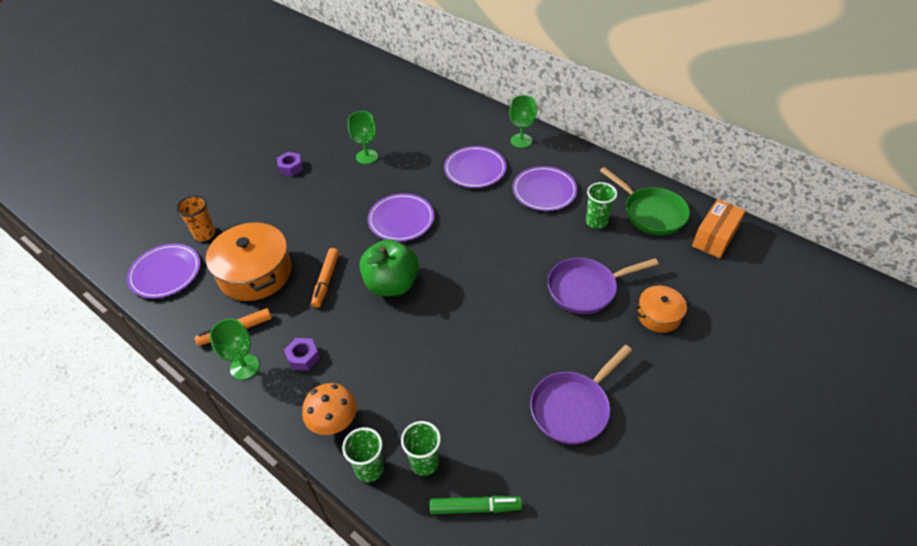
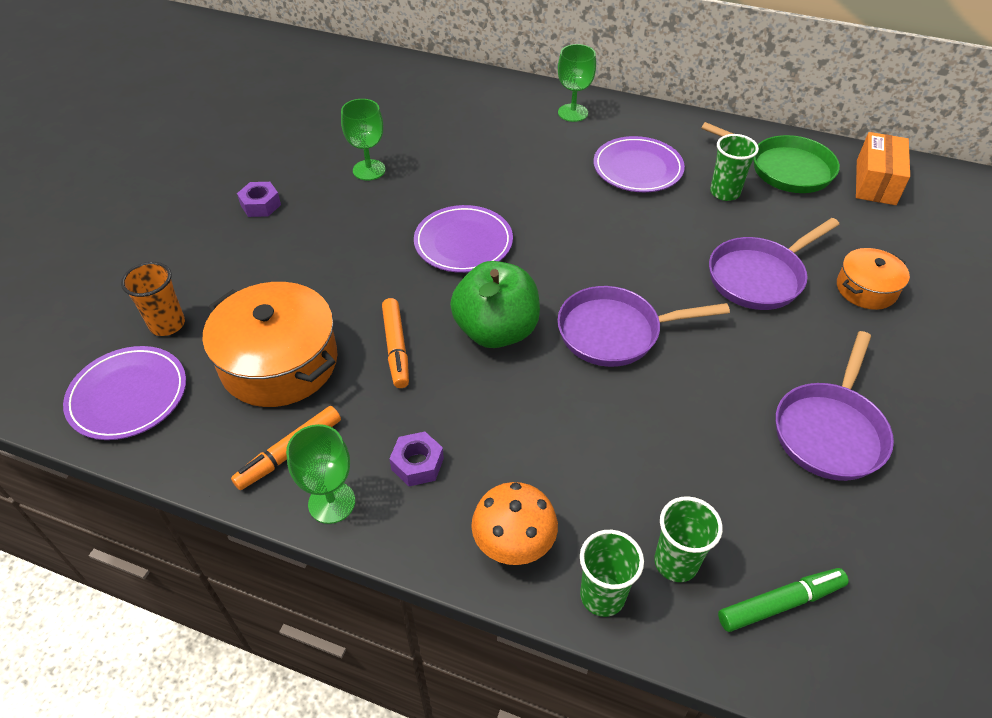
camera: 20 degrees left, 0 degrees up
purple plate [444,146,506,188] -> none
none -> purple pan [557,286,730,367]

